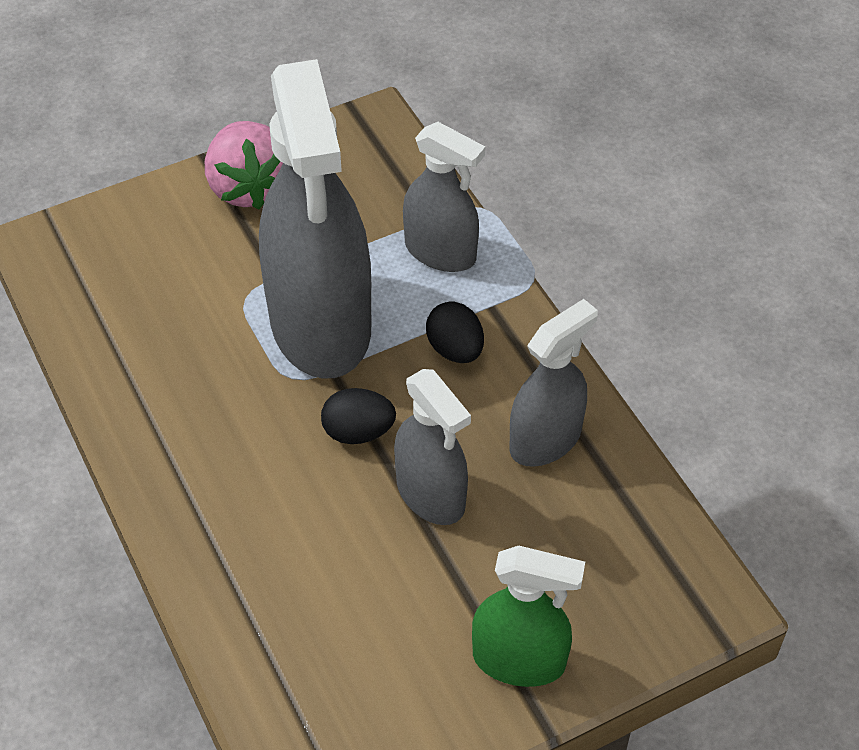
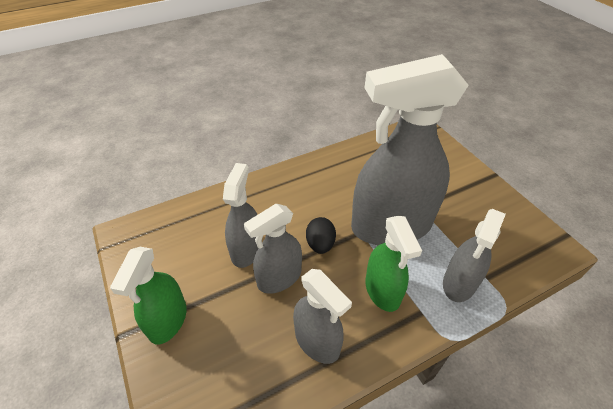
camera: 90 degrees right, 5 degrees down
pink strawberry [205,121,283,209] -> none
black egg [426,301,484,363] -> green spray bottle [365,216,422,312]
none -> grey spray bottle [223,163,258,268]

